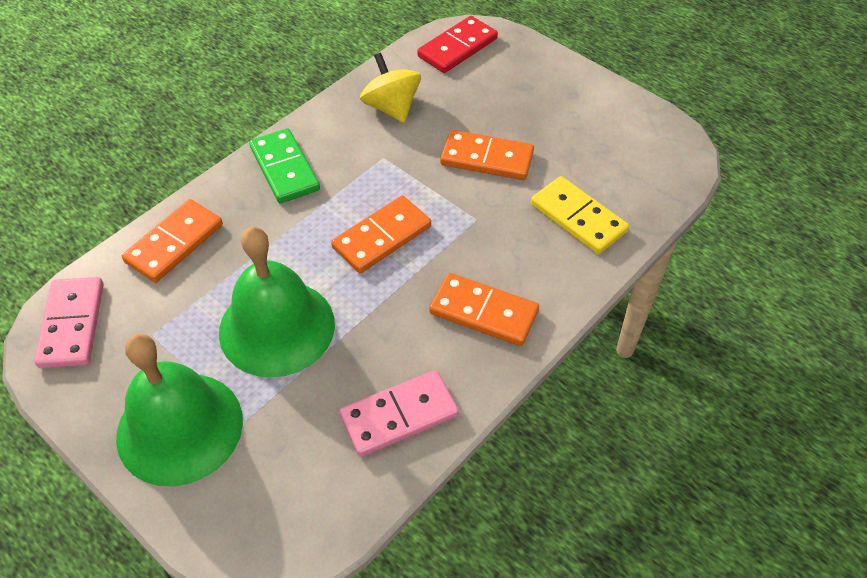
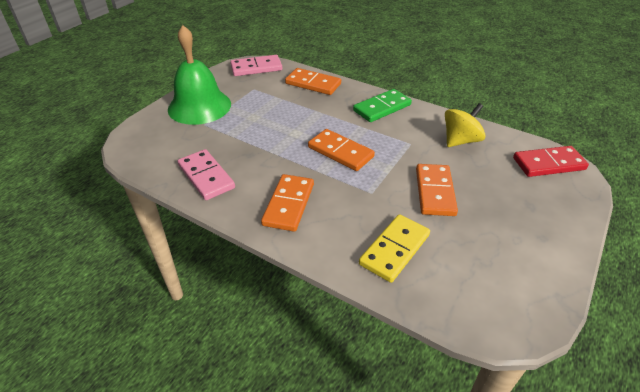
camera: 80 degrees right, 10 degrees down
green bell [219,227,335,378] -> none
red domino [417,16,498,73] -> red domino turned 45 degrees counterclockwise [513,146,589,177]

